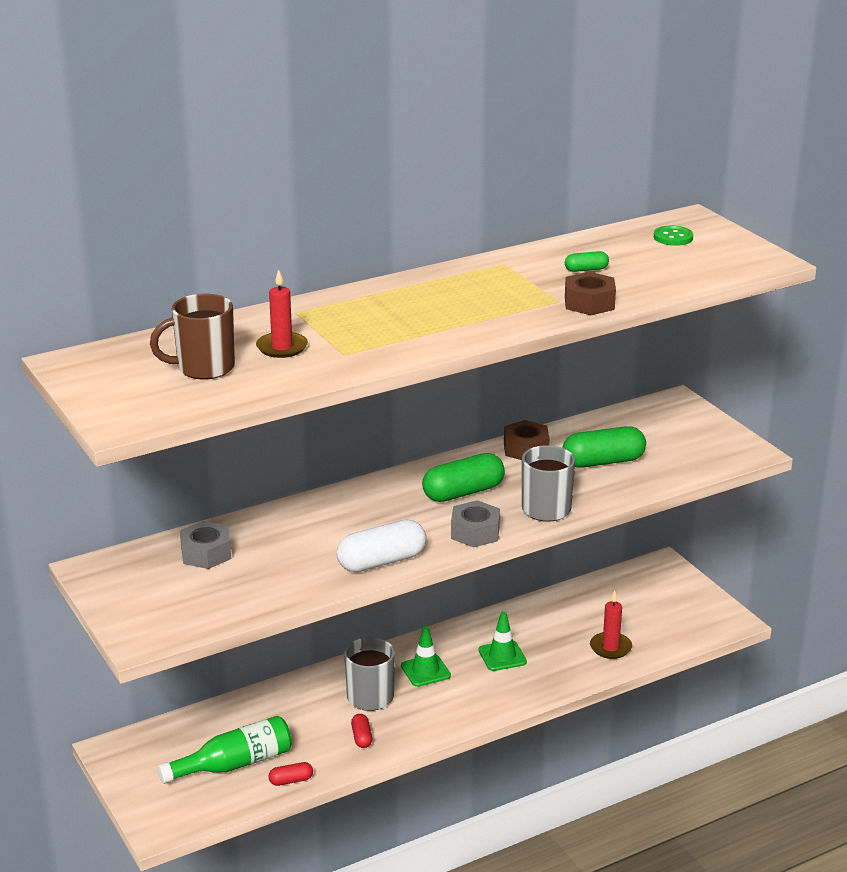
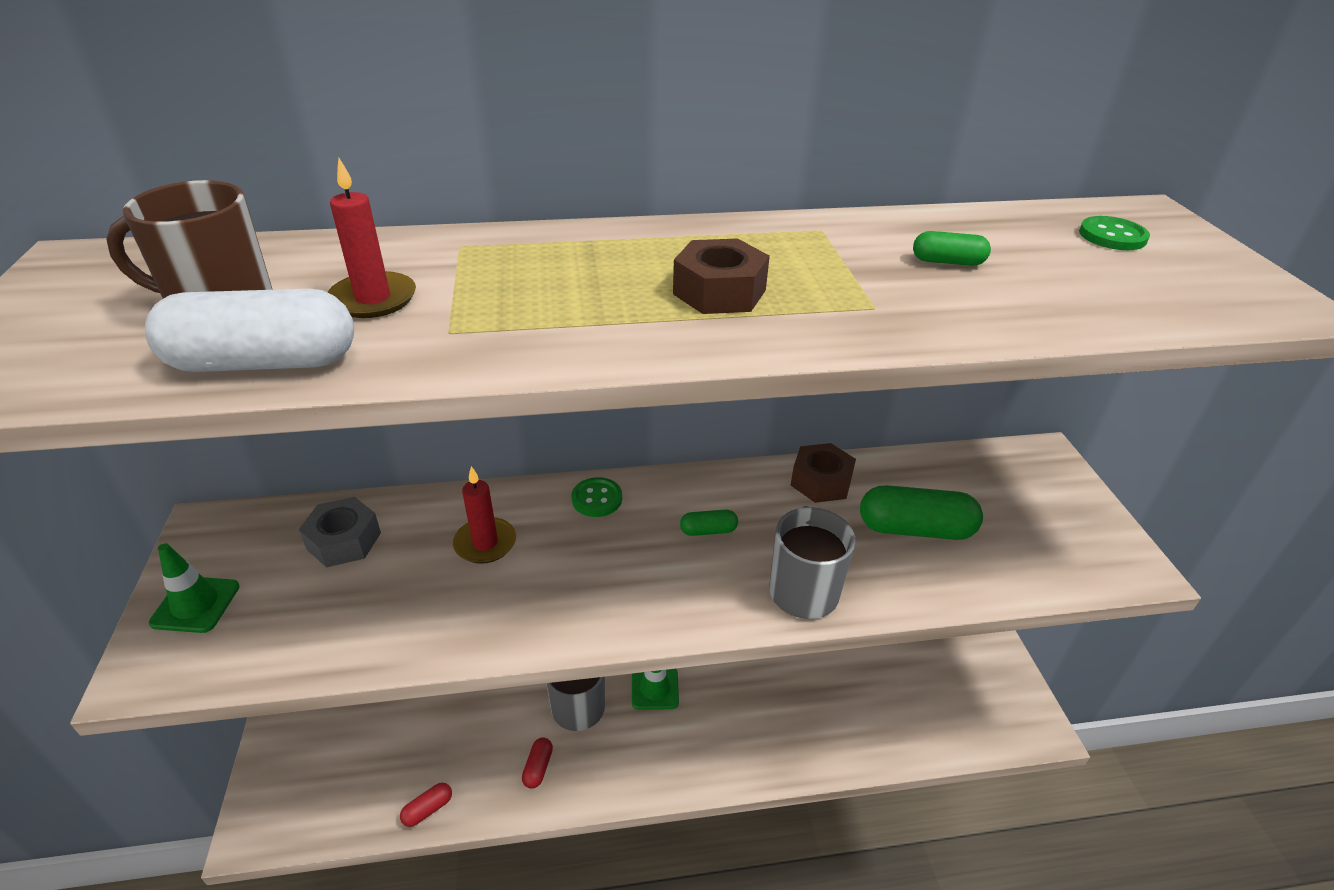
camera: 20 degrees right, 10 degrees up
green bottle [157,716,292,784] -> none
red capsule [269,762,313,786] -> red capsule turned 45 degrees counterclockwise [400,782,452,827]
white capsule [337,520,426,572] -> white capsule moved to [145,289,354,372]
green capsule [422,453,505,502] -> green capsule [680,510,738,536], size x0.49
grey nut [451,500,500,548] -> none
green traffic cone [478,611,527,671] -> green traffic cone moved to [149,543,240,633]
brown nut [565,272,616,315] -> brown nut moved to [673,238,770,314]
red candle [590,590,632,659] -> red candle moved to [453,466,516,564]
none -> green button [571,477,622,517]

